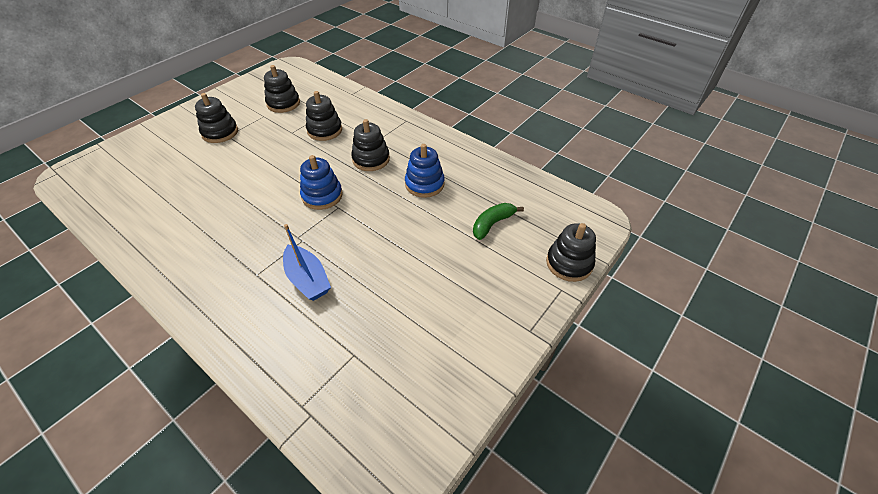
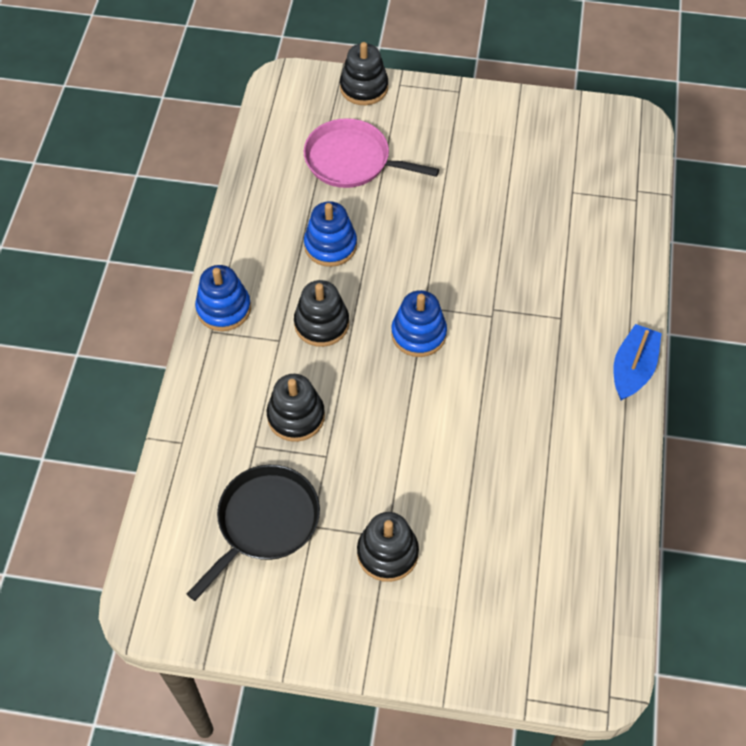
camera: 120 degrees left, 10 degrees up
black stacking toy [264,65,300,113] -> black pan [187,465,320,601]
blue boat [283,224,331,301] -> blue boat moved to [613,324,662,400]
green banana [473,203,524,240] -> pink pan [304,118,439,188]
none -> blue stacking toy [195,265,251,331]

